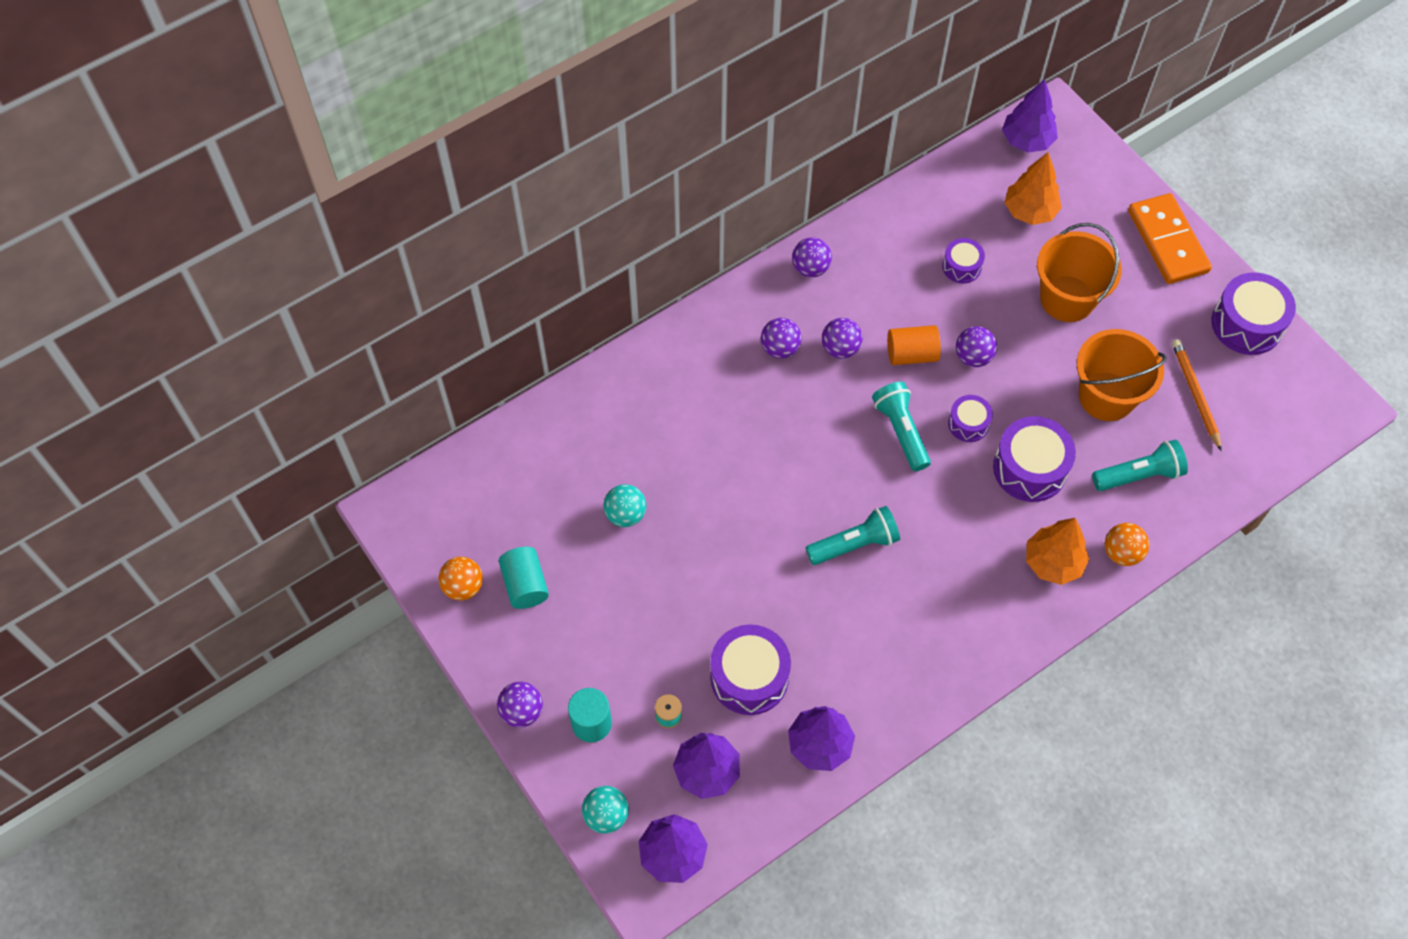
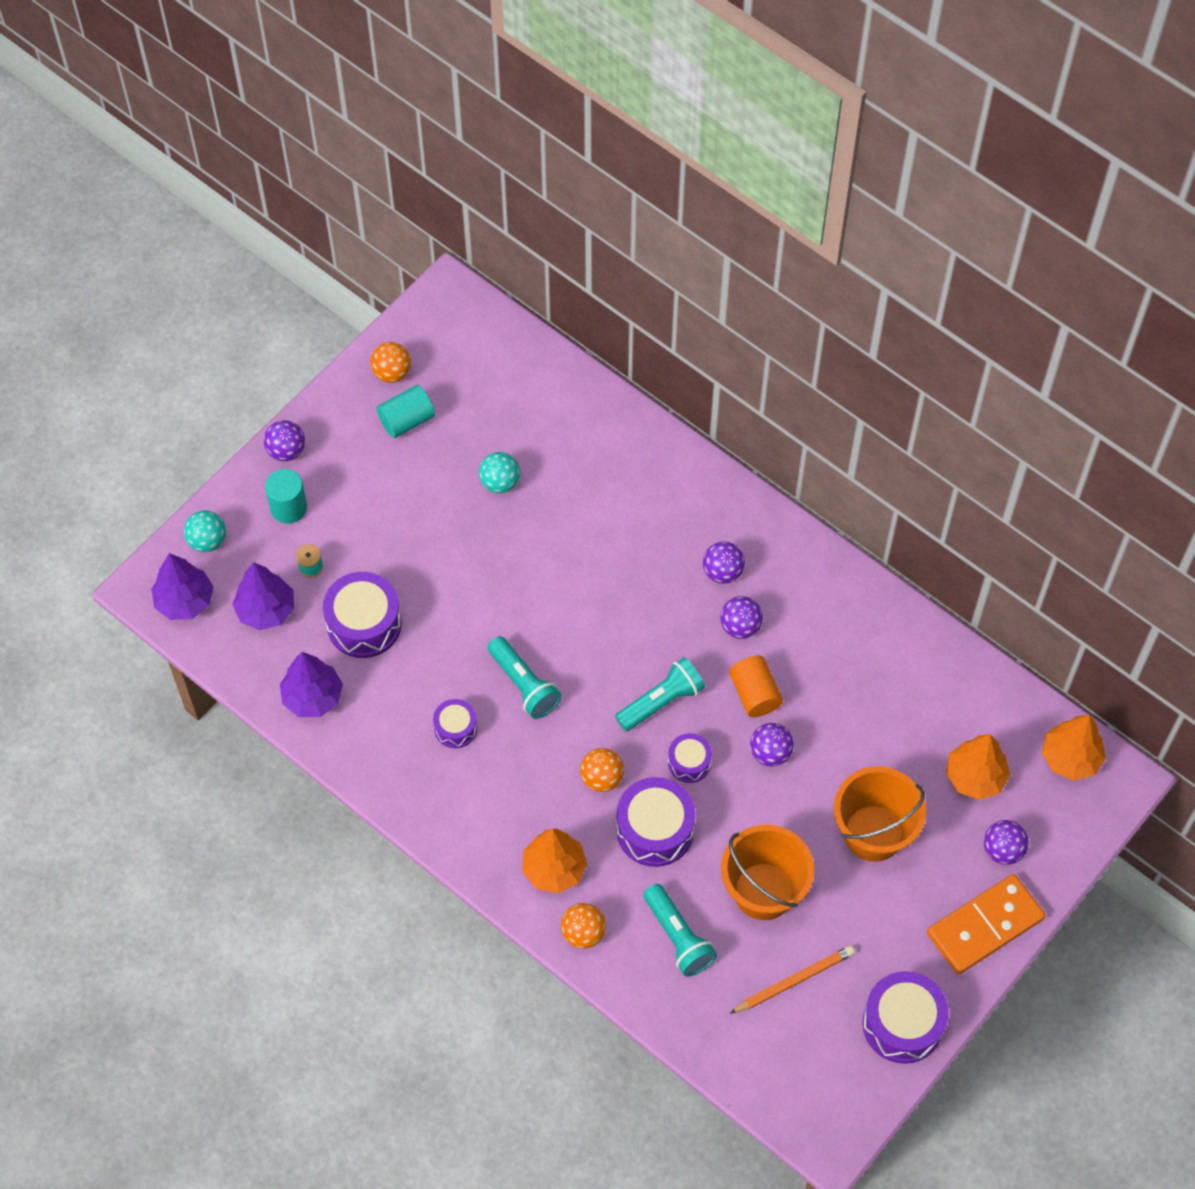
camera: 75 degrees right, 0 degrees up
purple ball [792,238,832,277] -> purple ball moved to [984,820,1029,865]
purple drum [942,238,985,284] -> purple drum moved to [433,699,477,748]
purple tree [1002,79,1058,153] -> orange tree [1042,715,1106,781]
none -> orange ball [580,748,624,792]

